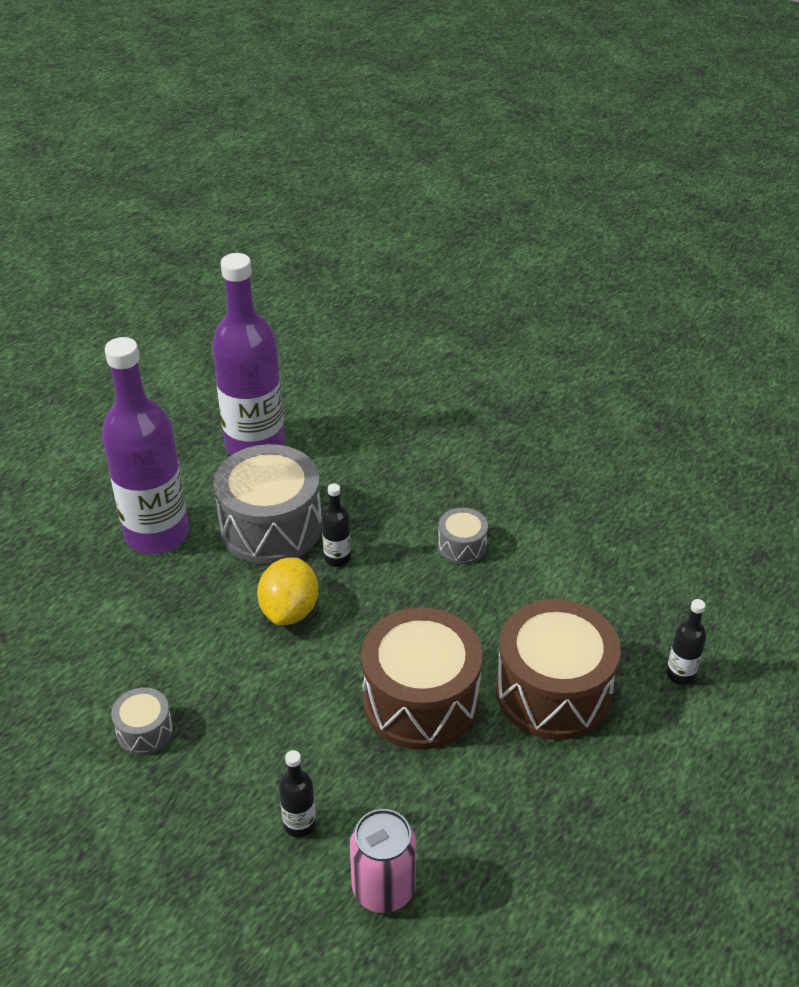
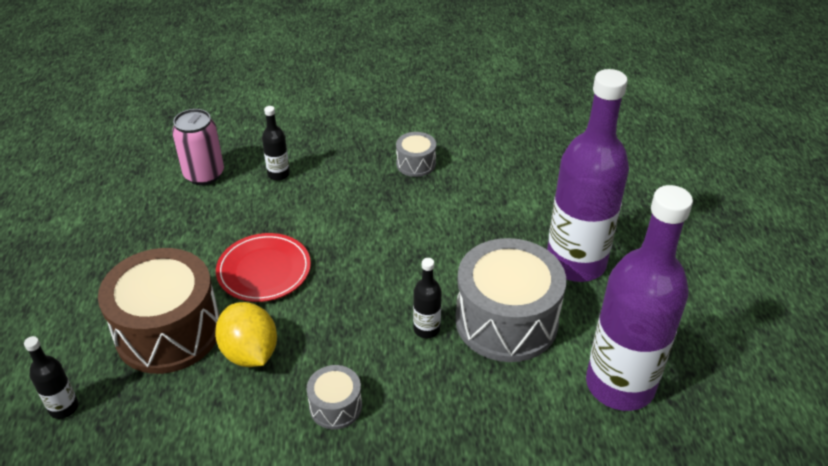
camera: 140 degrees right, 0 degrees up
yellow lemon [257,557,318,625] -> yellow lemon moved to [215,302,277,367]
brown drum [361,607,482,750] -> red plate [216,233,311,302]

